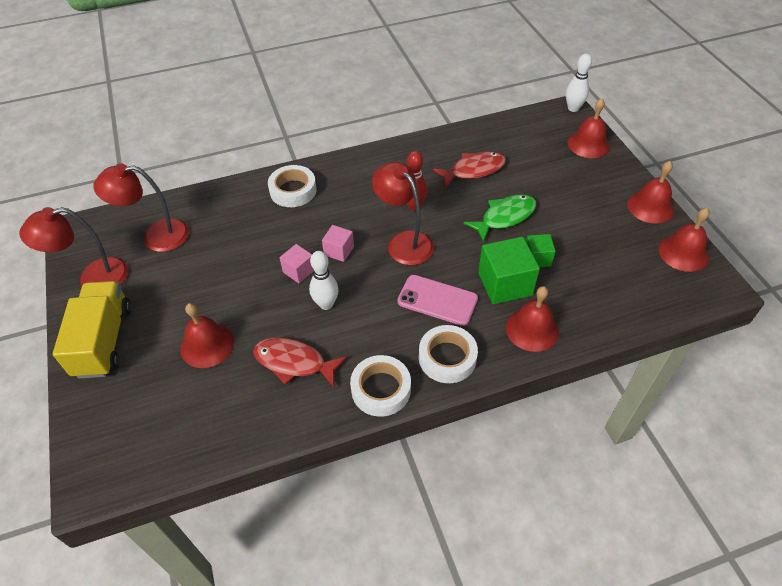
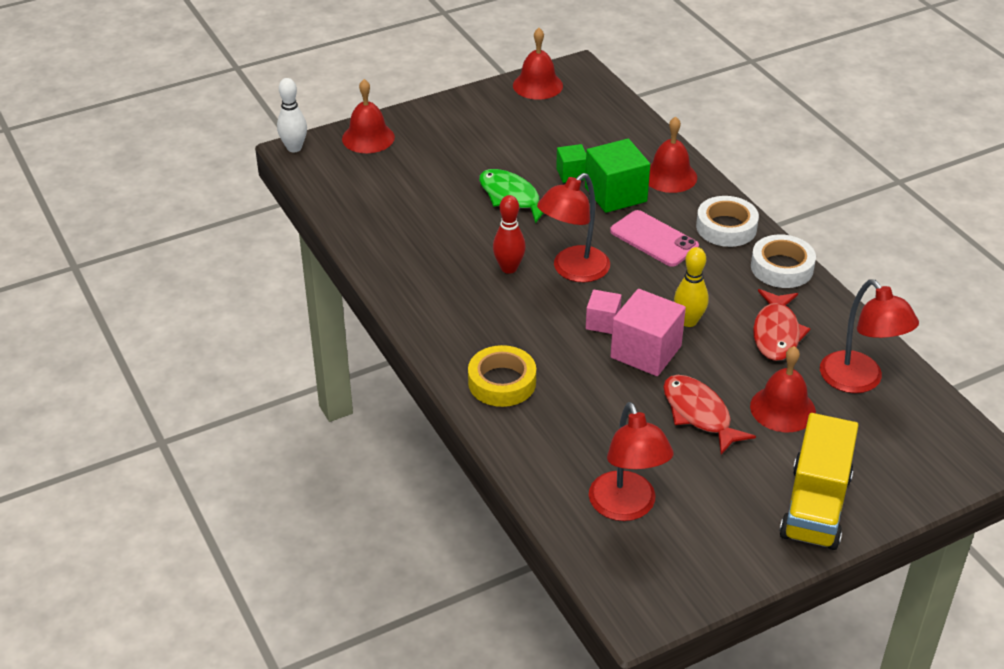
camera: 100 degrees left, 10 degrees down
red lamp [19,207,129,286] -> red lamp moved to [820,279,919,393]
yellow truck [53,281,131,379] -> yellow truck turned 60 degrees counterclockwise [779,413,859,550]
white tape [268,165,317,207] -> yellow tape [468,345,536,407]
pink cube [279,244,314,283] -> pink cube [610,289,686,376], size x1.79
white bowling pin [309,251,339,310] -> yellow bowling pin [674,247,709,327]
pink phone [397,275,478,326] -> pink phone turned 60 degrees counterclockwise [610,210,699,267]
red fish [433,152,506,188] -> red fish moved to [663,375,756,455]
red bell [627,161,674,224] -> none

